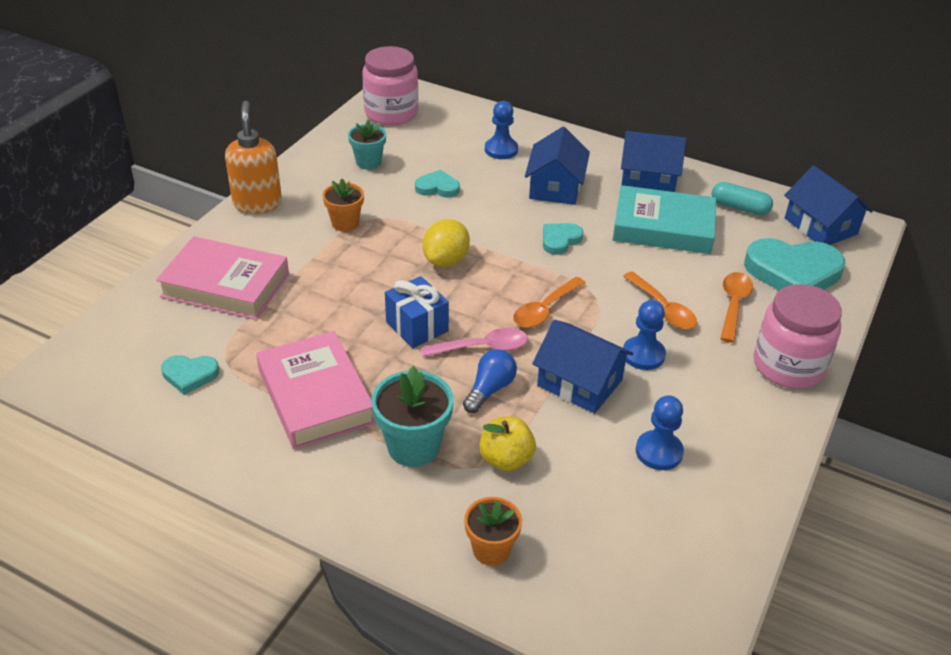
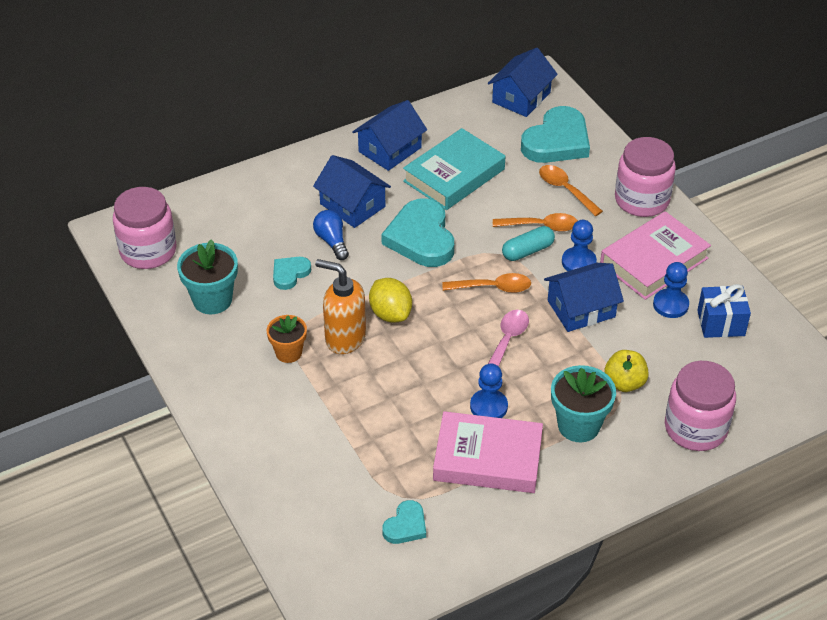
camera: 55 degrees left, 5 degrees up
pink book [156,236,289,320] -> pink book moved to [600,211,711,300]
orange soap dispenser [225,101,282,214] -> orange soap dispenser moved to [315,259,366,354]
turquoise flower pot [348,119,386,169] -> turquoise flower pot [177,239,238,314], size x1.53
blue gift [385,276,449,348] -> blue gift moved to [697,284,751,338]
blue light bulb [463,349,517,413] -> blue light bulb moved to [313,210,349,260]
orange flower pot [464,497,522,566] -> pink jar [665,361,736,451]
blue pawn [485,101,518,159] -> blue pawn moved to [470,364,508,418]
orange spoon [513,277,586,328] -> orange spoon turned 75 degrees counterclockwise [442,273,531,293]
turquoise heart [543,223,583,255] -> turquoise heart [381,198,454,267], size x1.96
turquoise capsule [712,182,773,216] -> turquoise capsule moved to [502,226,555,261]
blue house [784,165,873,245] -> blue house turned 60 degrees counterclockwise [488,48,558,117]

